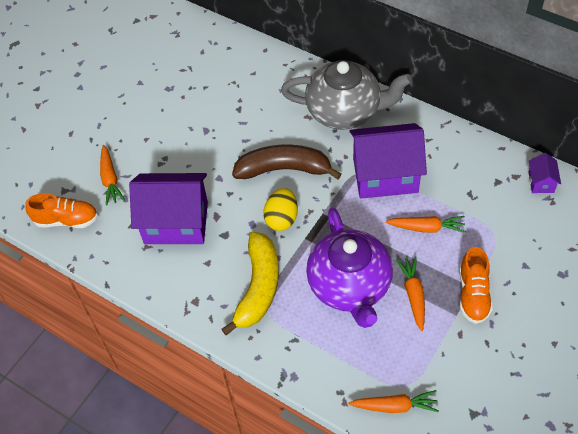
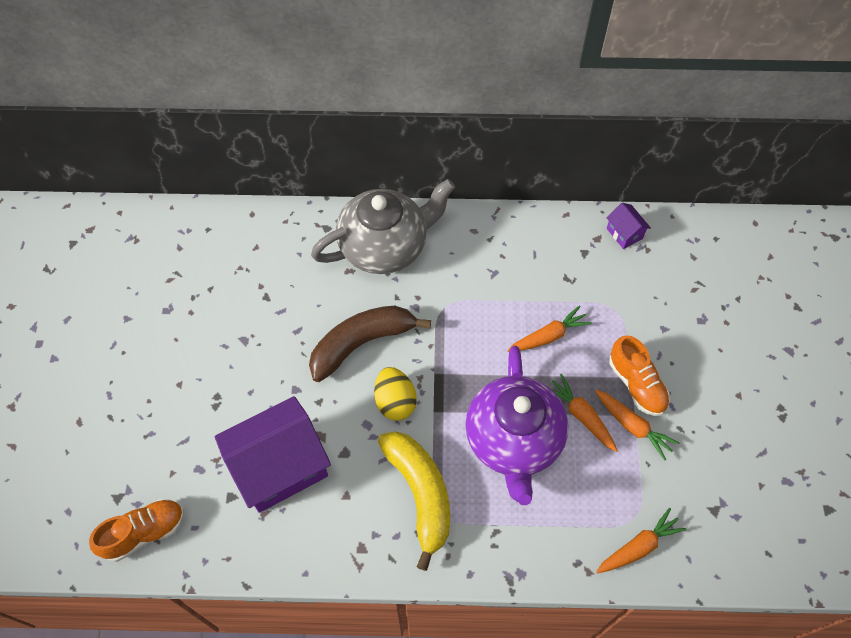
camera: 35 degrees left, 5 degrees up
orange carrot [100,145,125,206] -> orange carrot moved to [595,390,679,460]
purple teapot [306,207,393,328] -> purple teapot turned 45 degrees clockwise [465,346,569,505]
purple house [349,123,427,199] -> none

